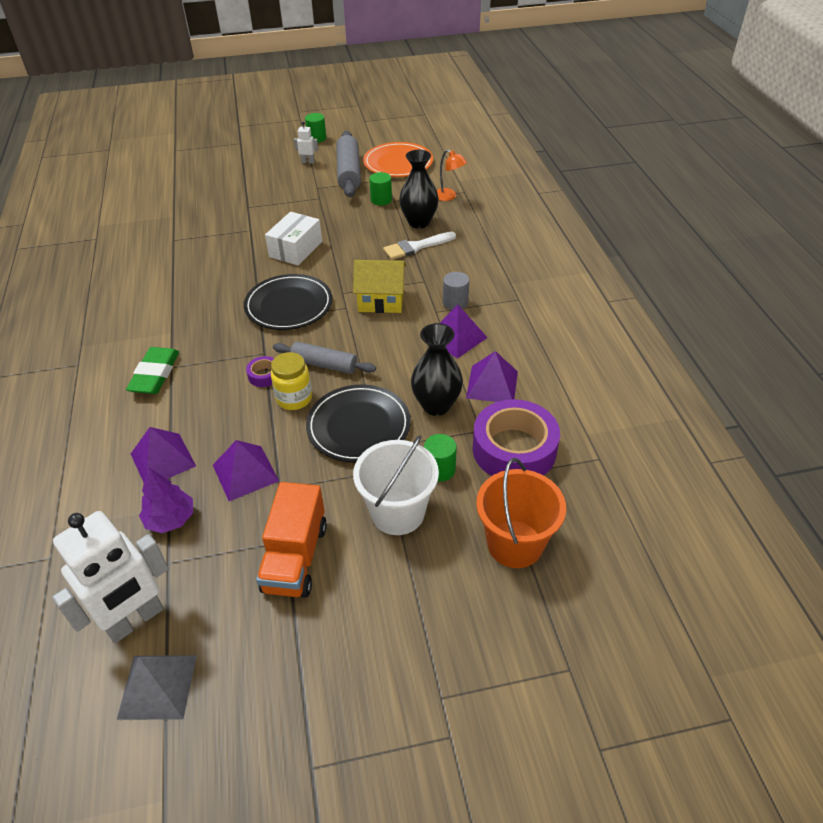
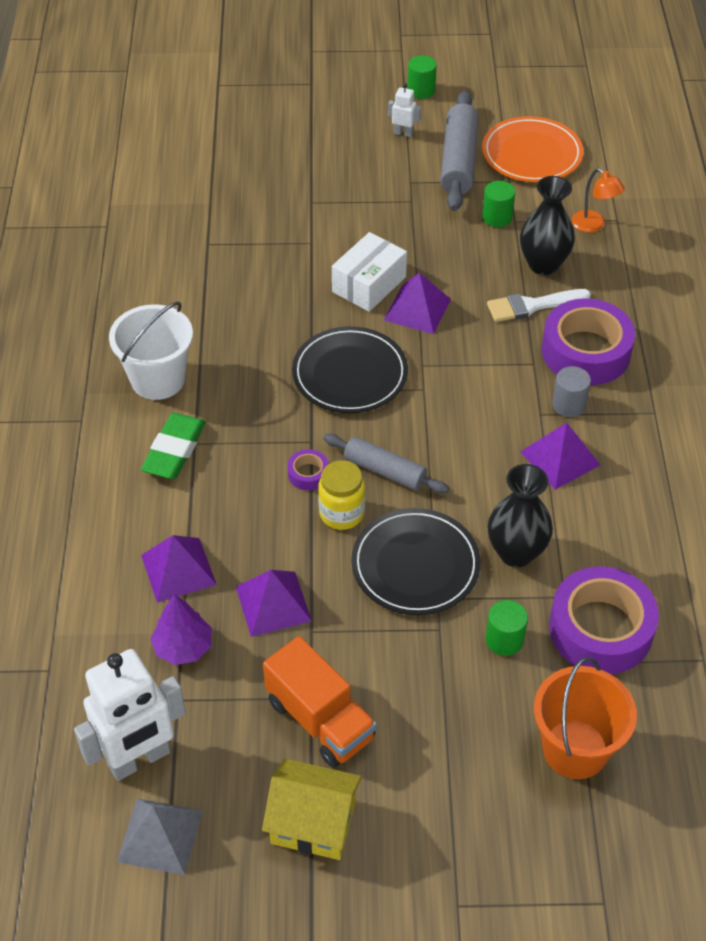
camera: 10 degrees right, 5 degrees up
orange truck [256,482,327,598] -> orange truck turned 60 degrees counterclockwise [263,636,377,768]
yellow house [353,260,406,313] -> yellow house moved to [262,758,362,860]
white bucket [353,435,439,535] -> white bucket moved to [109,301,193,400]
purple pyramid [466,351,518,402] -> purple pyramid moved to [384,273,451,334]
none -> purple tape [542,298,635,385]

